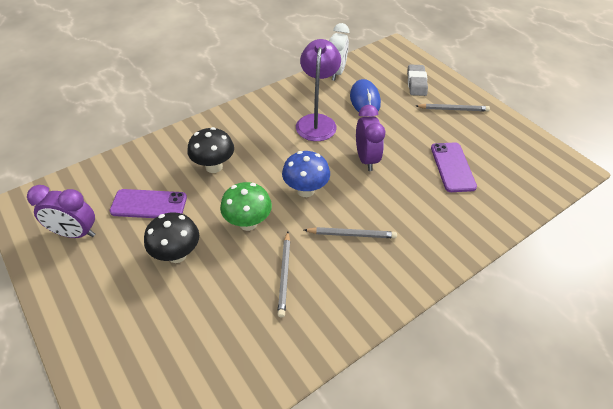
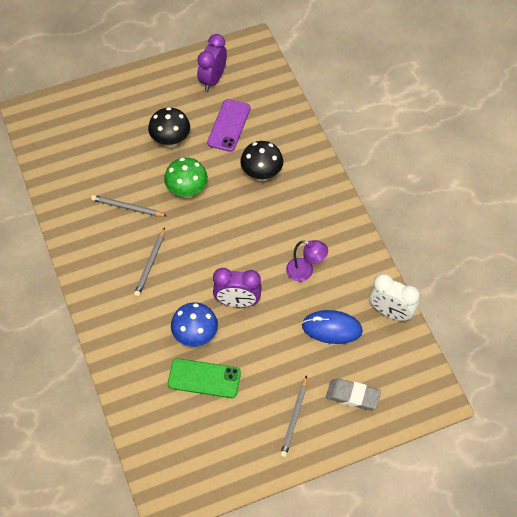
camera: 105 degrees right, 10 degrees up
blue mushroom [282,151,330,197] -> blue mushroom moved to [171,302,218,347]
purple lamp [296,39,341,141] -> purple lamp [286,240,328,281], size x0.62
purple phone [431,142,477,192] -> green phone [168,358,241,398]

